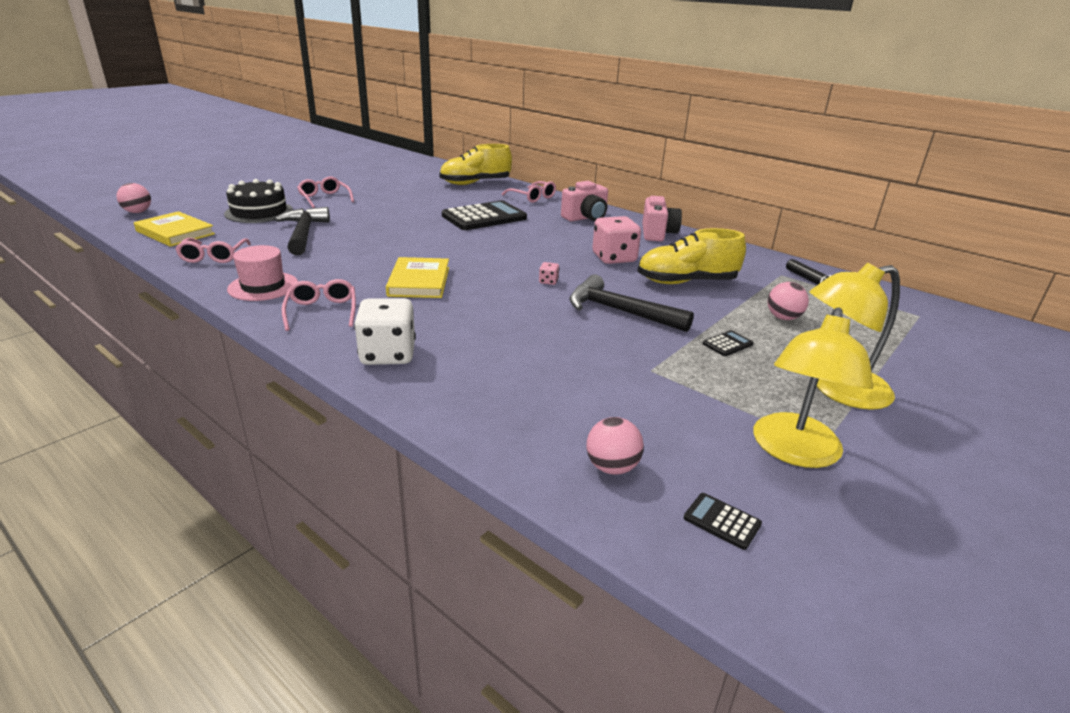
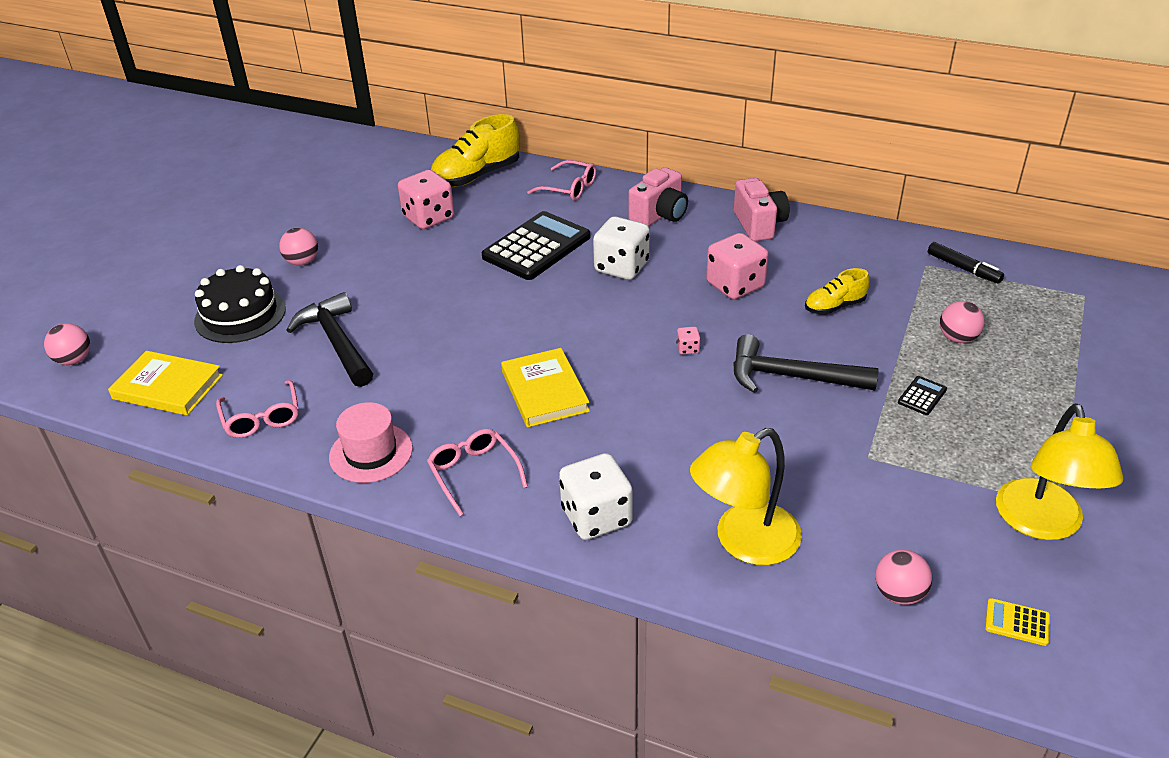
camera: 15 degrees left, 10 degrees up
pink glasses [297,177,354,208] -> pink ball [279,228,318,266]
yellow shoe [637,228,746,284] -> yellow shoe [805,268,869,315], size x0.57
black calculator [684,493,762,550] -> yellow calculator [985,598,1050,646]
yellow lamp [810,263,900,410] -> yellow lamp moved to [690,428,802,565]
none -> pink dice [398,170,454,229]
none -> white dice [593,216,650,280]

